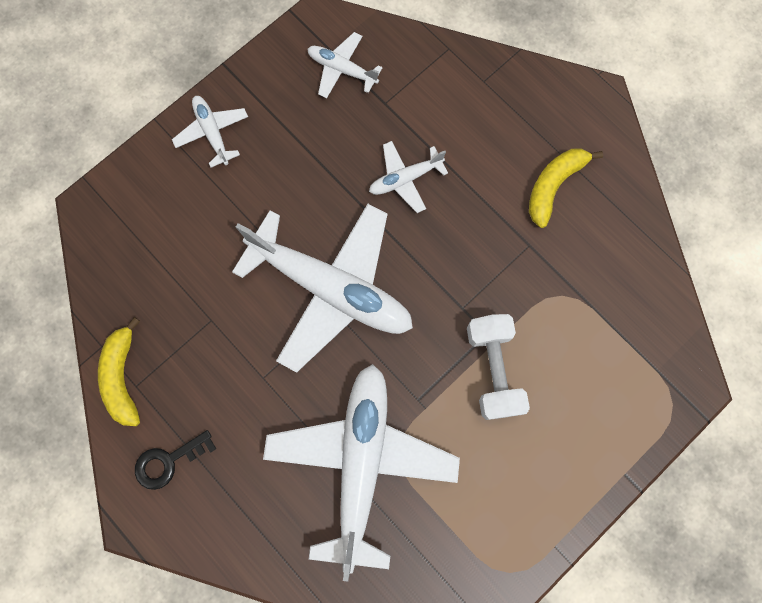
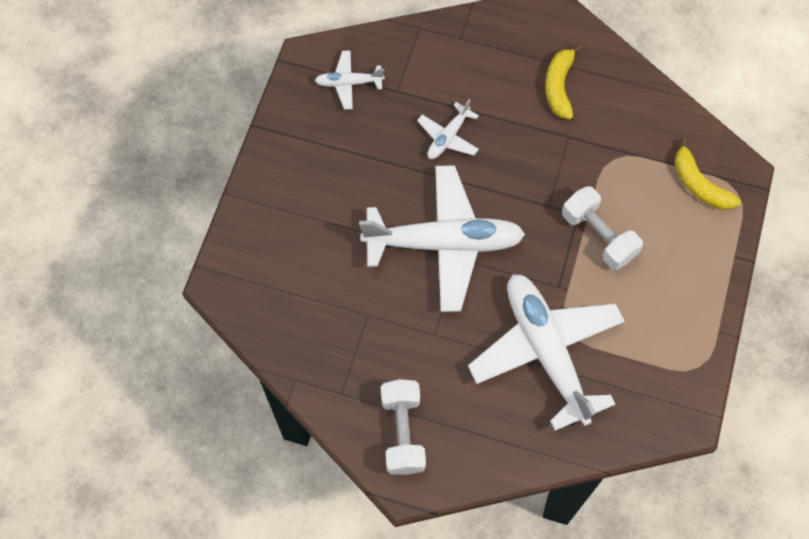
camera: 30 degrees left, 10 degrees down
yellow banana [98,317,140,426] -> yellow banana moved to [675,138,741,210]
black key [135,430,216,490] -> white dumbbell [381,379,426,475]
white plane [172,96,248,168] -> none

